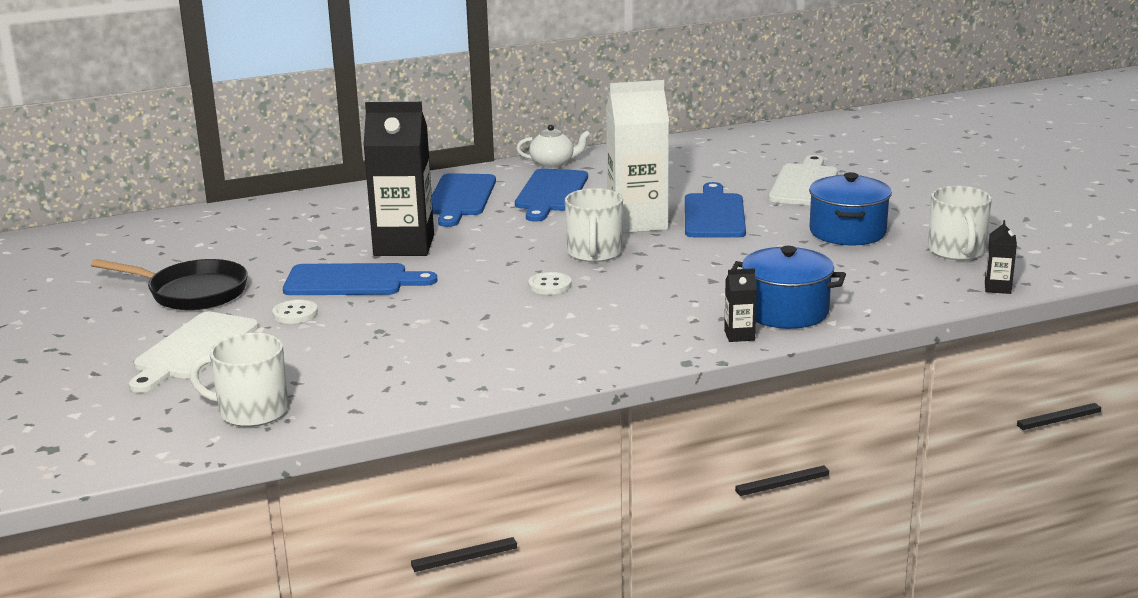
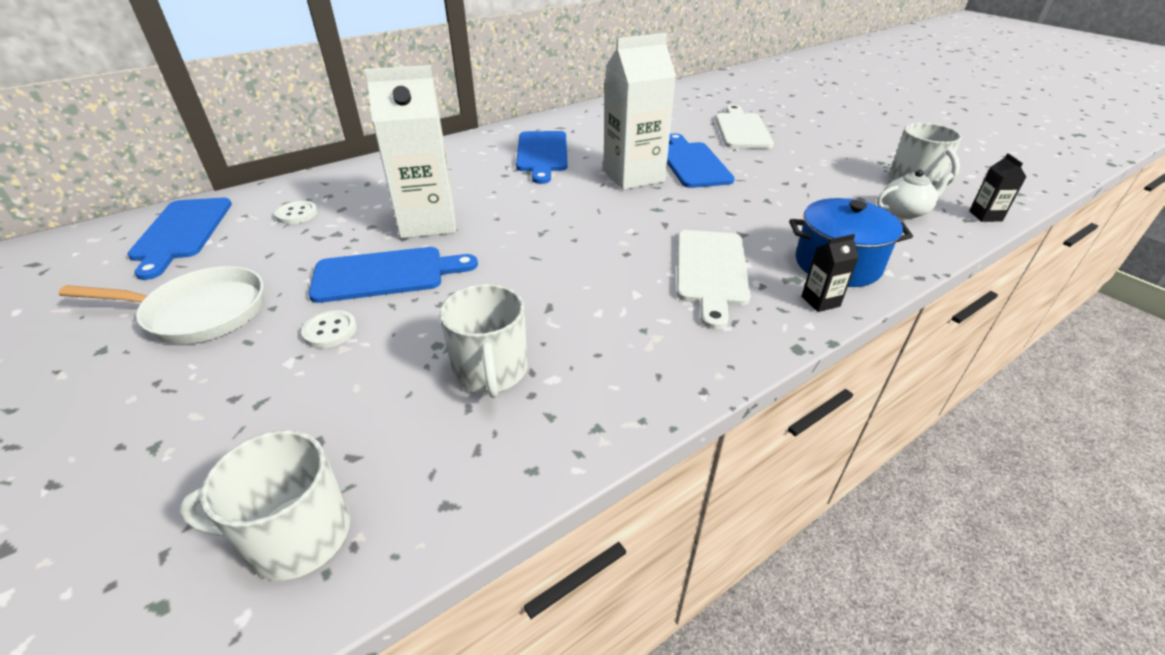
camera: 15 degrees left, 15 degrees up
black pan [91,259,248,310] -> white pan [59,266,264,344]
white cutting board [129,312,258,393] -> white cutting board moved to [677,230,751,329]
black carton [363,102,434,256] -> white carton [365,65,456,239]
blue cutting board [432,173,496,227] -> blue cutting board moved to [127,198,232,280]
white teapot [516,125,591,168] -> white teapot moved to [877,170,954,219]
white button [528,272,571,295] -> white button moved to [275,201,318,224]
white mug [565,188,623,262] -> white mug moved to [439,284,527,398]
blue pot [809,172,892,245] -> none

